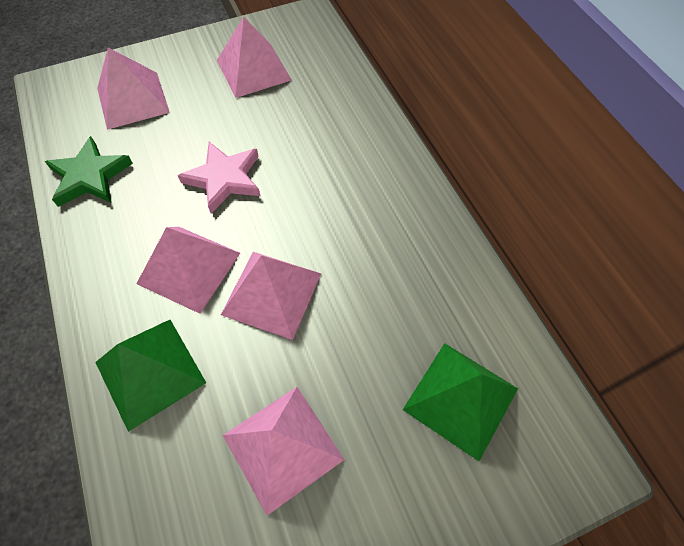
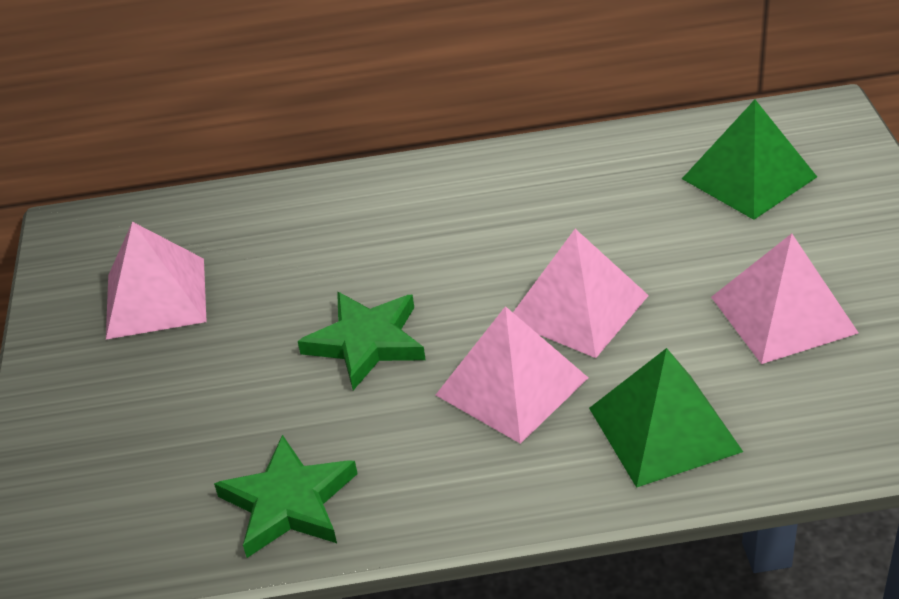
camera: 70 degrees left, 20 degrees down
pink pyramid [97,48,170,130] -> none
pink star [178,142,260,214] -> green star [298,292,426,390]

